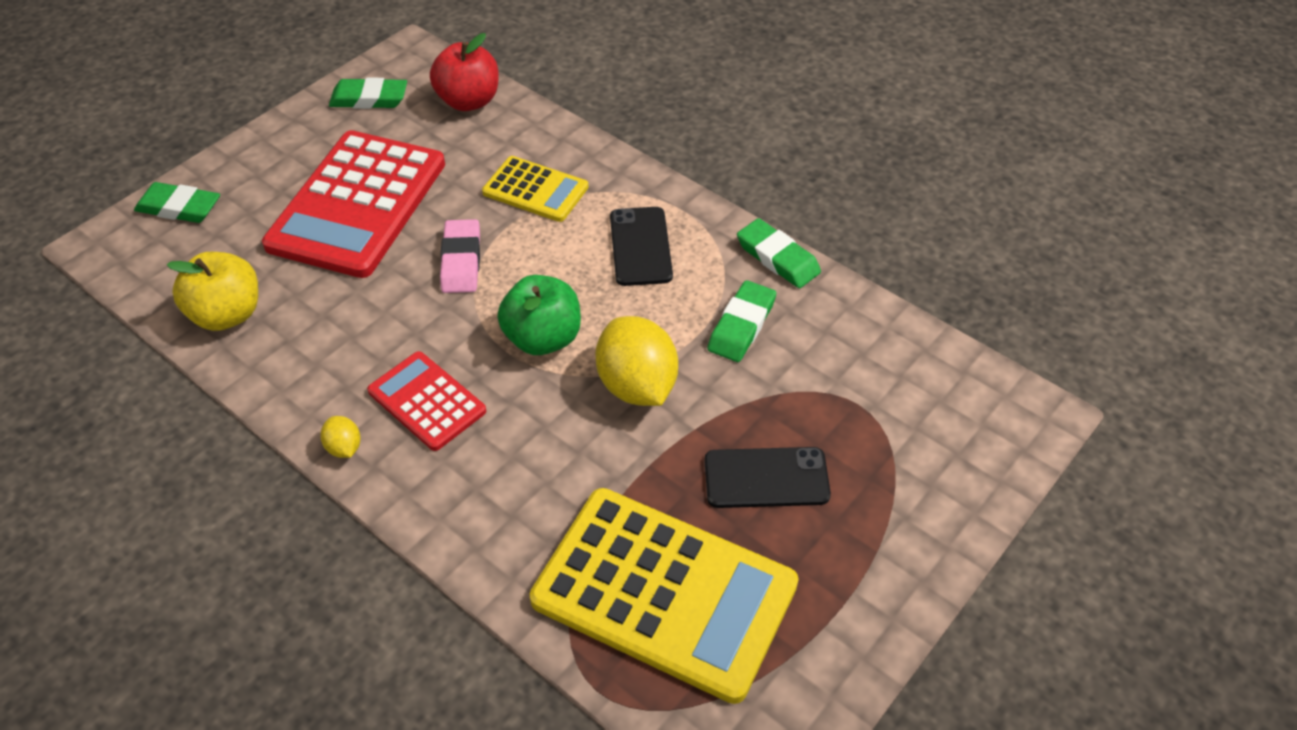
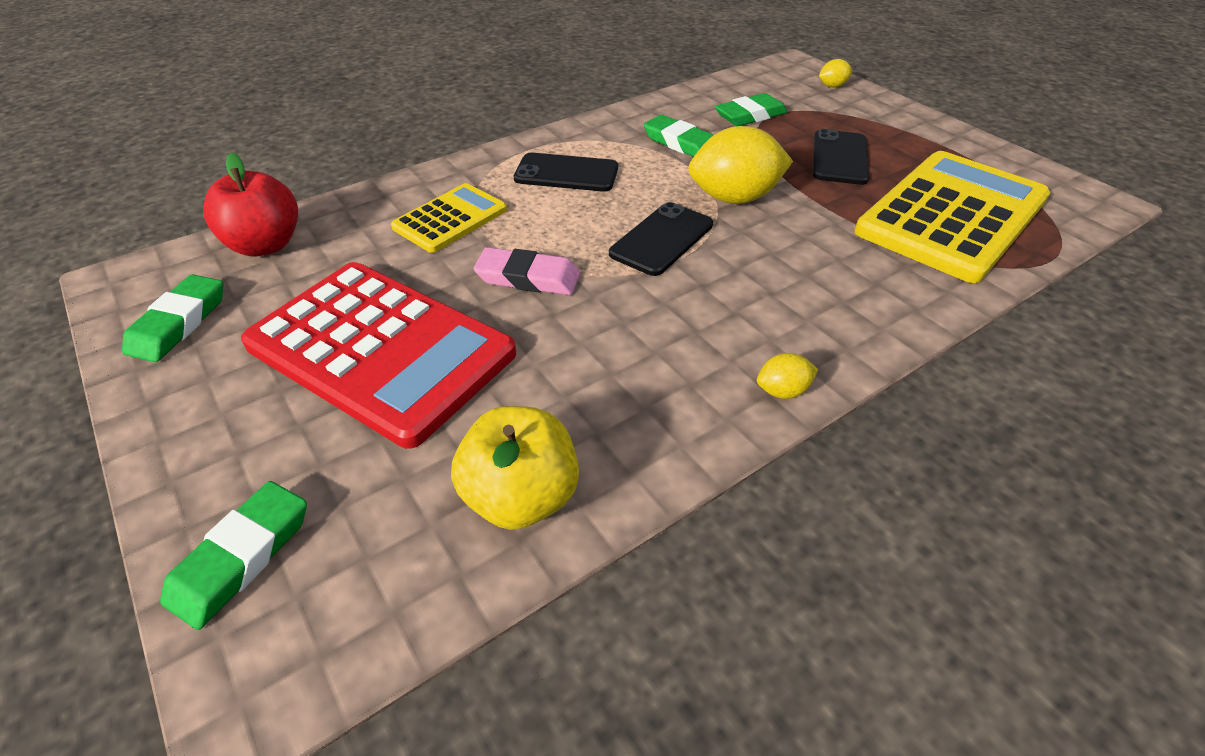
camera: 75 degrees left, 5 degrees down
red calculator [367,351,486,451] -> none
green apple [498,275,581,355] -> black phone [609,202,713,276]
green eraser [737,218,821,288] -> green eraser moved to [715,93,788,126]
none -> yellow lemon [819,59,852,87]

